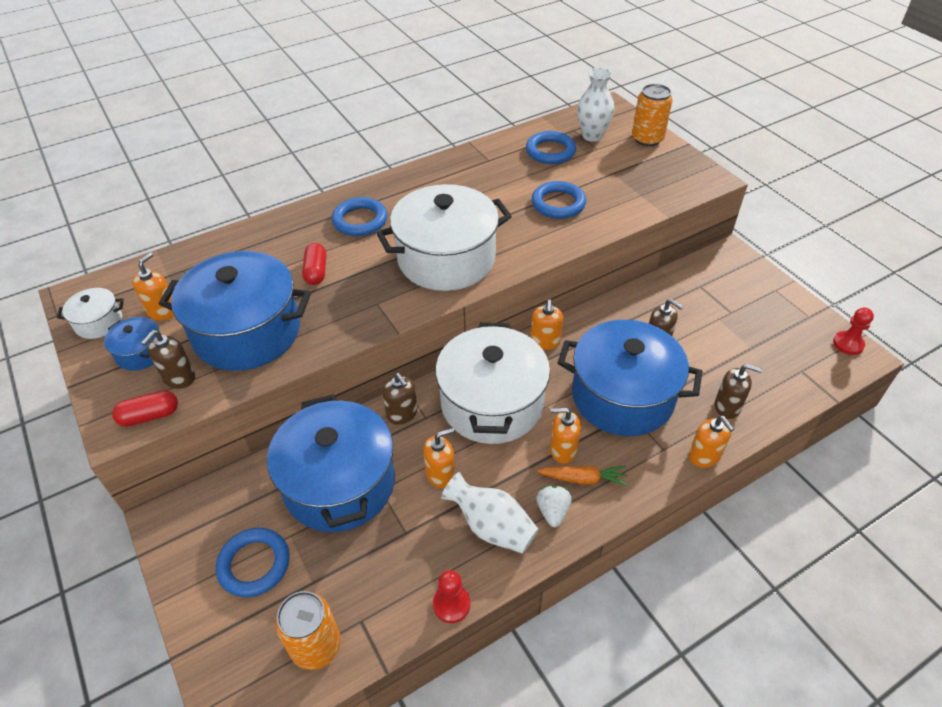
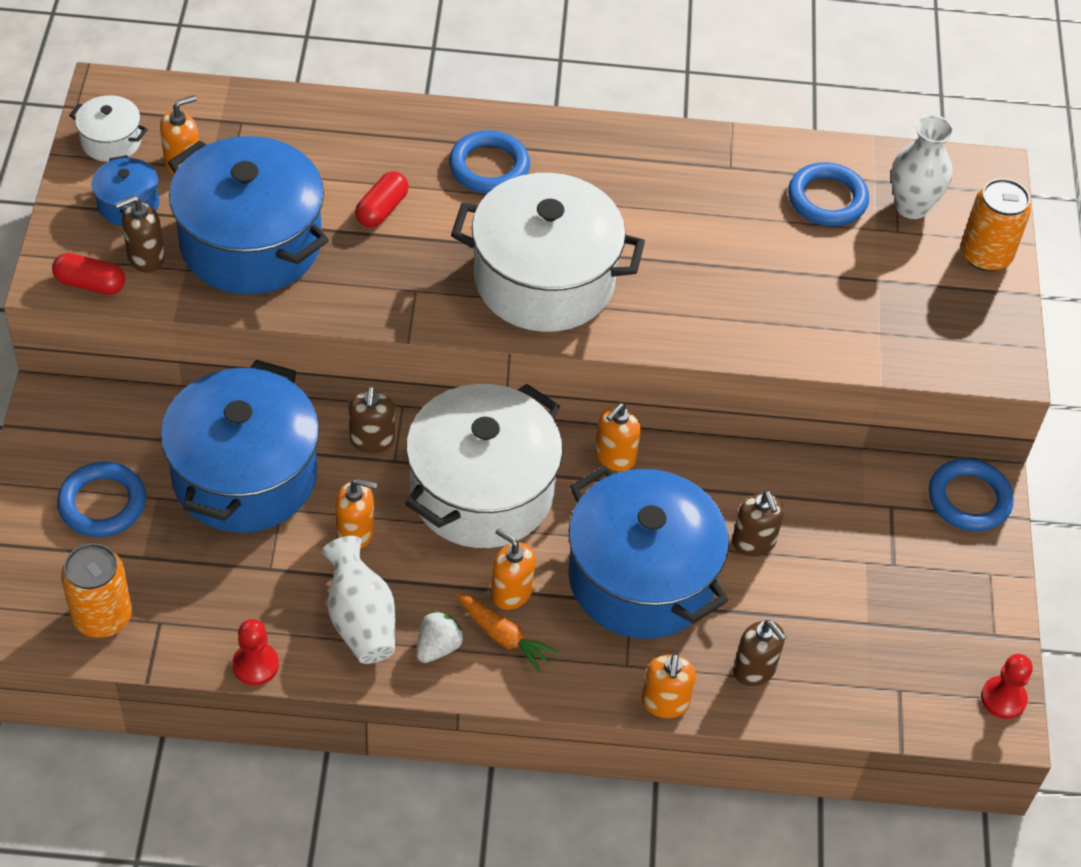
camera: 30 degrees right, 5 degrees up
blue ring [532,181,586,219] -> blue ring moved to [929,458,1014,532]

